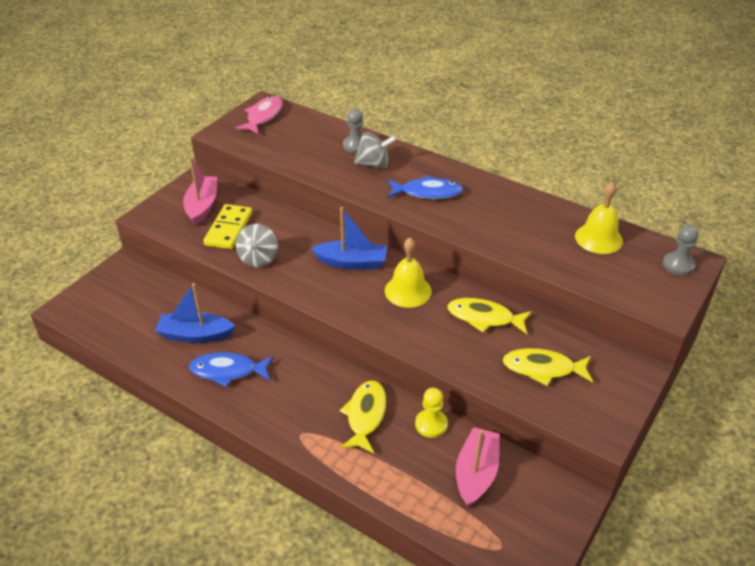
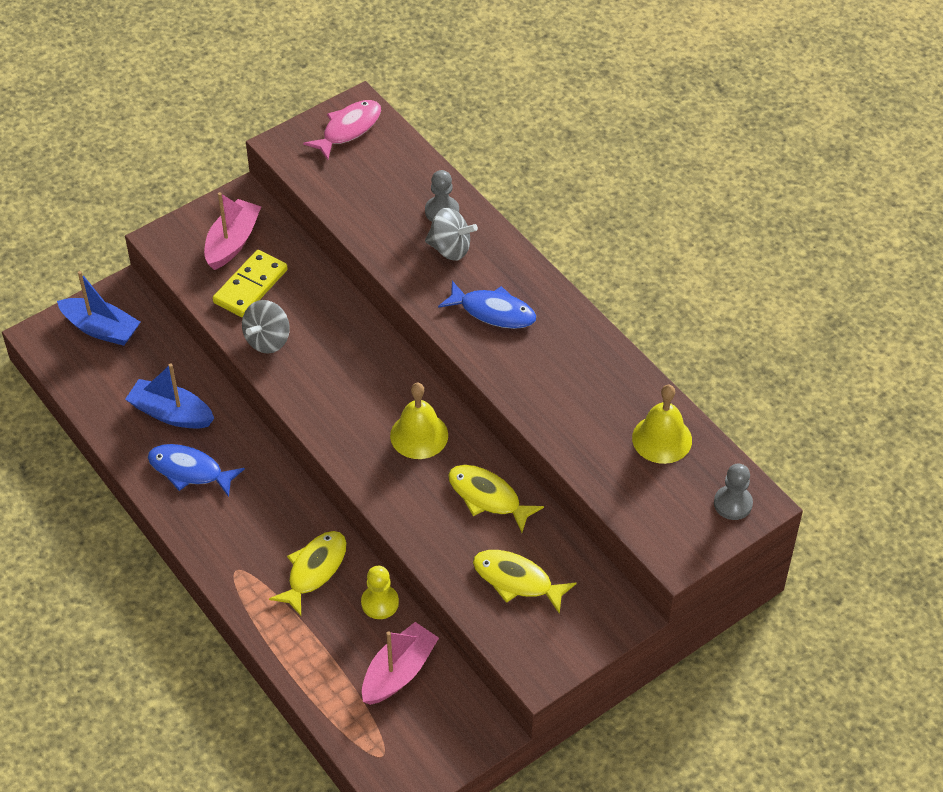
camera: 20 degrees right, 10 degrees up
blue boat [311,207,387,270] -> blue boat moved to [57,271,140,346]

